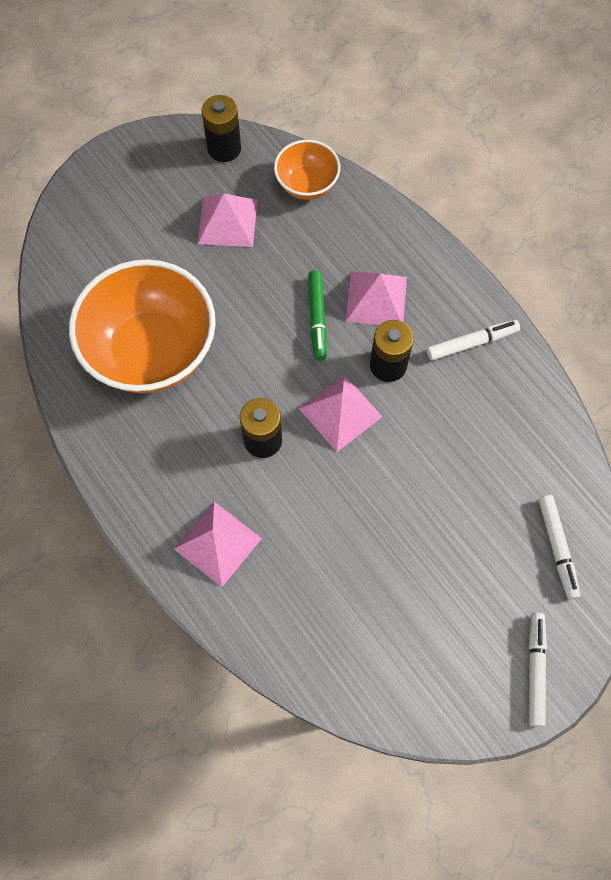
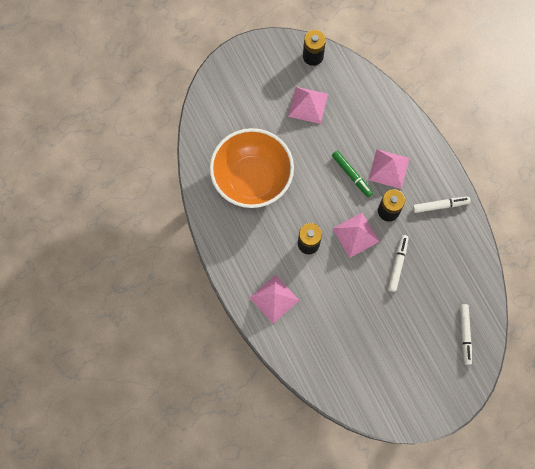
camera: 10 degrees right, 5 degrees up
orange bowl [274,140,340,200] -> none
green marker [308,270,327,361] -> green marker turned 45 degrees counterclockwise [332,151,373,197]
white marker [529,613,547,727] -> white marker moved to [388,235,409,292]

